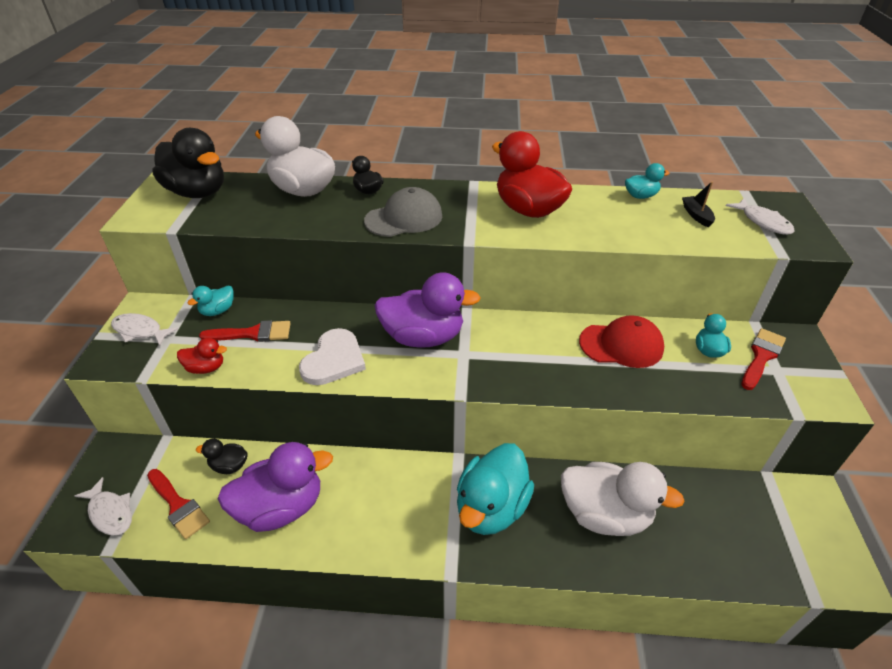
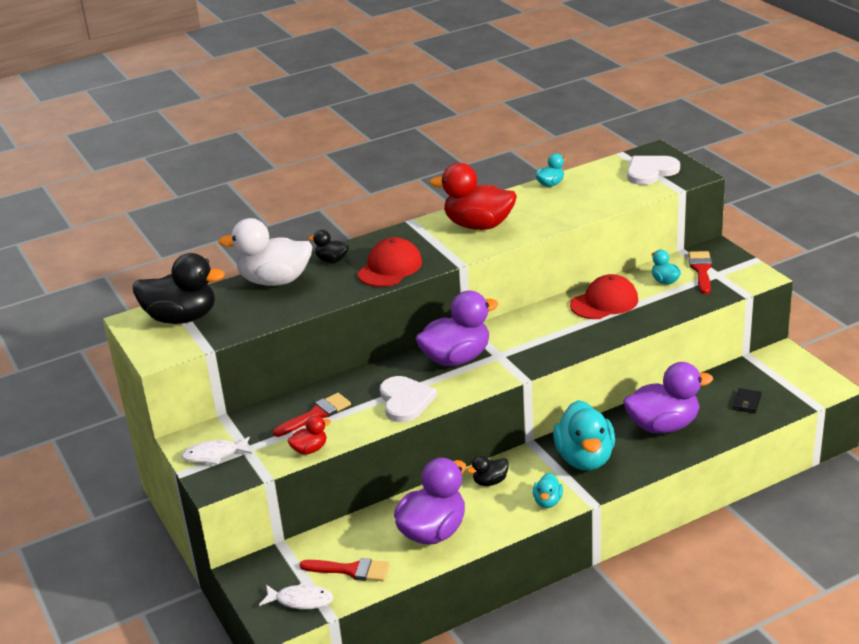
camera: 30 degrees left, 10 degrees down
turquoise duck [188,286,233,316] -> turquoise duck moved to [533,473,563,508]
black duck [196,438,248,474] -> black duck moved to [467,456,509,486]
grey cap [364,187,442,237] -> red cap [358,237,422,287]
white duck [561,462,685,536] -> purple duck [623,362,713,434]
black boat [682,182,715,227] -> none
white fish [726,198,795,235] -> white heart [627,156,680,185]
none -> black wallet [733,388,761,413]

